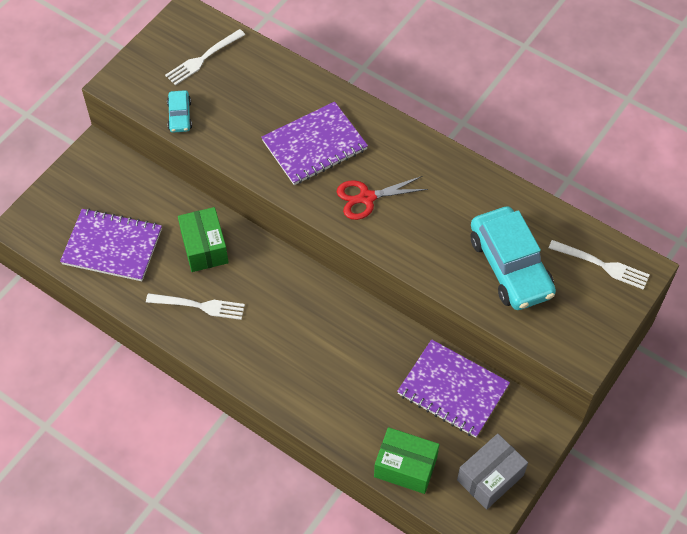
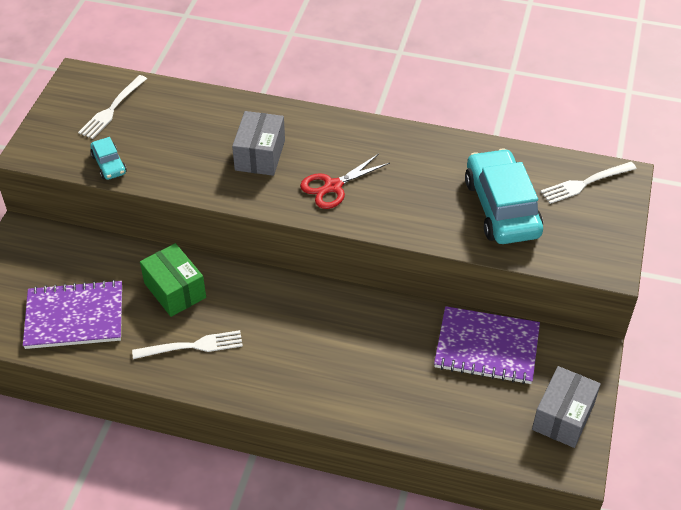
camera: 20 degrees left, 10 degrees down
purple notebook [261,102,368,185] -> grey box [232,111,285,176]
green box [374,427,439,494] -> none
turquoise car [471,206,556,310] -> turquoise car turned 150 degrees counterclockwise [465,149,543,244]
white fork [549,240,650,290] -> white fork turned 150 degrees clockwise [540,162,637,204]

